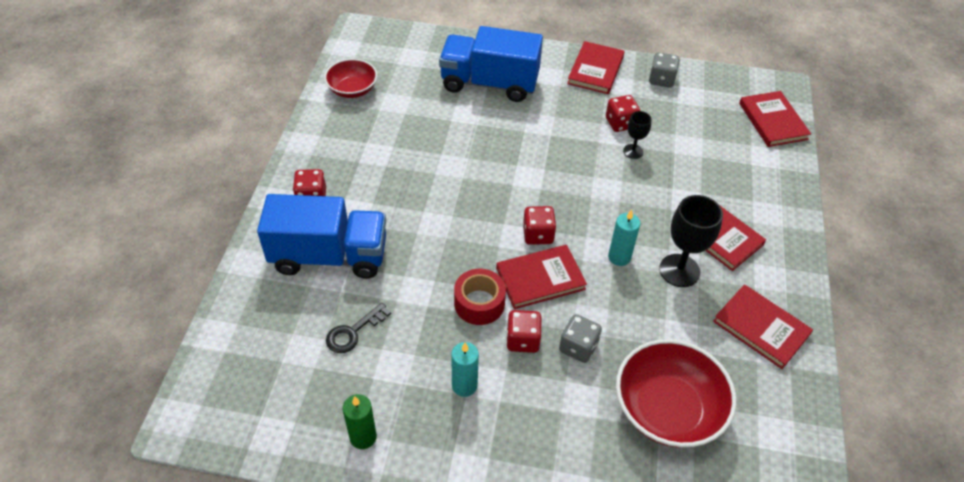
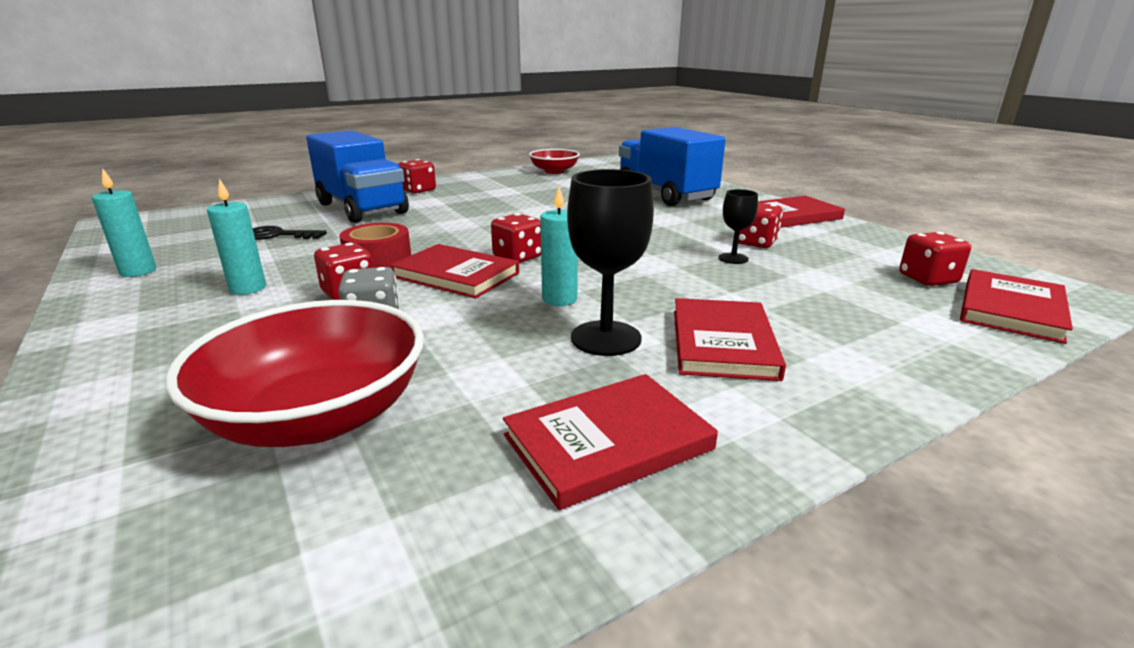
camera: 50 degrees right, 25 degrees down
green candle [343,394,377,449] -> turquoise candle [92,168,156,277]
grey dice [649,52,680,88] -> none
red book [713,284,813,369] -> red book turned 60 degrees clockwise [503,374,718,510]
none -> red dice [899,232,971,286]

